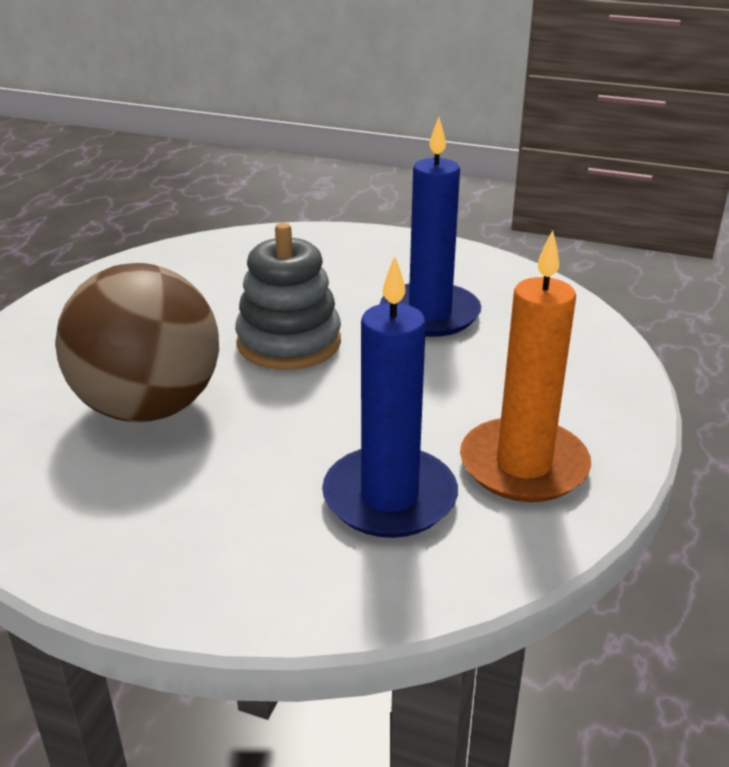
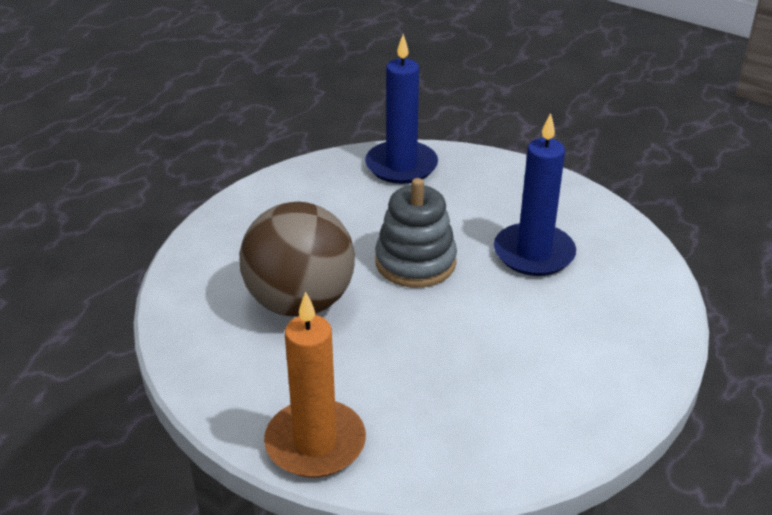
camera: 15 degrees right, 5 degrees up
blue candle [322,256,458,538] -> blue candle moved to [365,34,438,184]
orange candle [460,230,591,502] -> orange candle moved to [264,291,366,478]

